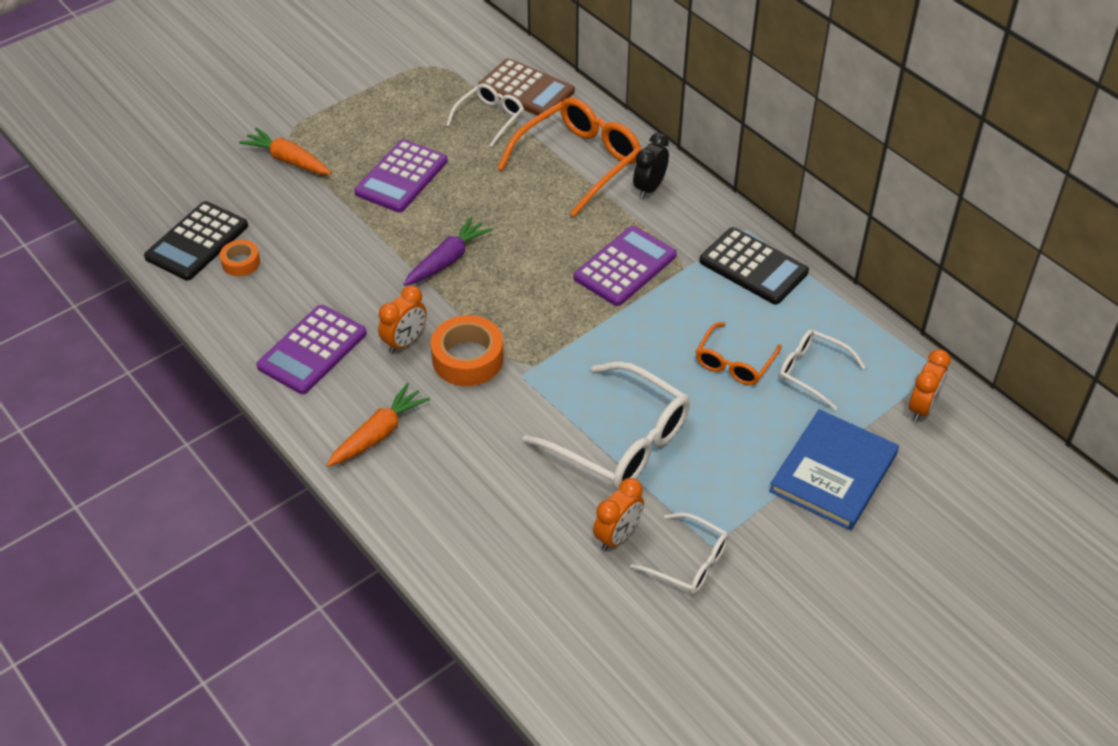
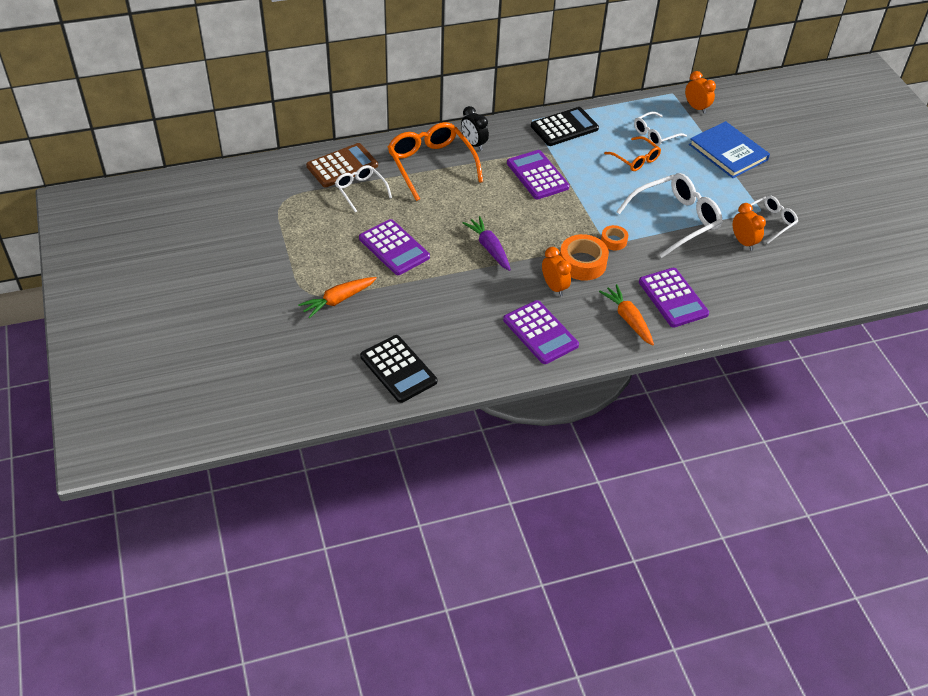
camera: 70 degrees left, 0 degrees up
orange tape [220,240,260,276] -> orange tape moved to [601,225,628,250]
none -> purple calculator [639,268,709,327]

